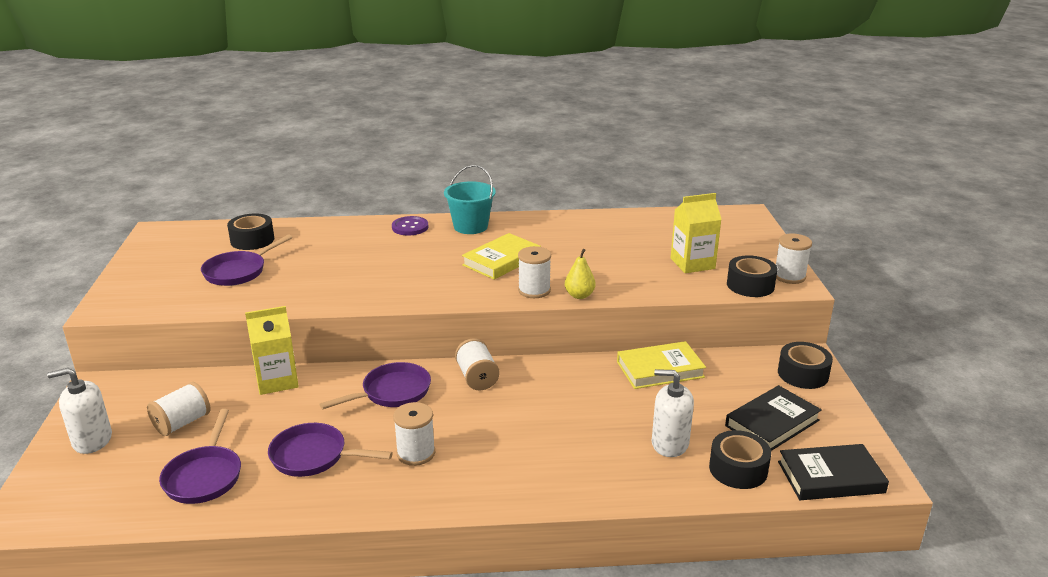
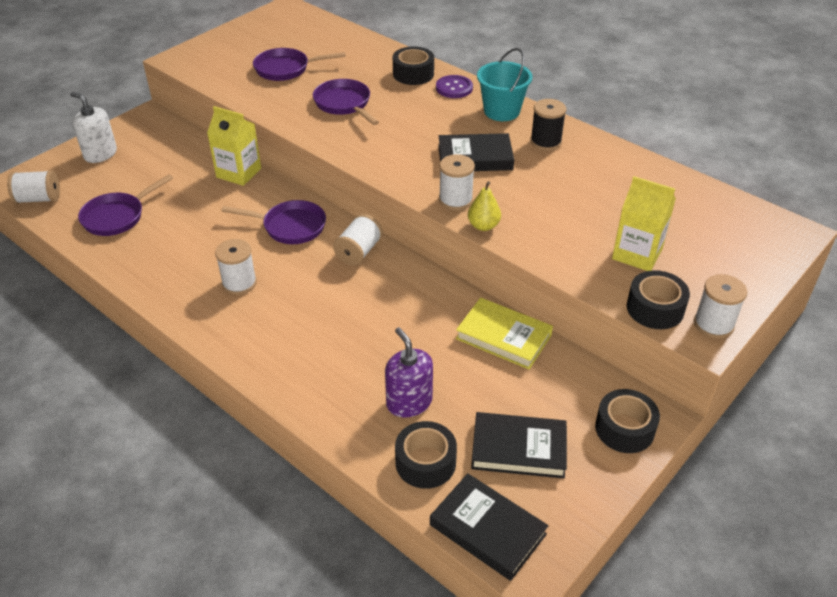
camera: 45 degrees right, 15 degrees up
white spool [147,382,210,436] -> white spool moved to [7,170,60,204]
black tape [227,213,274,250] -> black tape moved to [393,46,434,85]
purple pan [268,423,393,477] -> purple pan moved to [313,79,379,125]
yellow book [462,233,541,280] -> black book [438,133,514,171]
white soap dispenser [652,369,694,457] -> purple soap dispenser [385,327,433,417]
none -> black spool [530,99,566,151]

